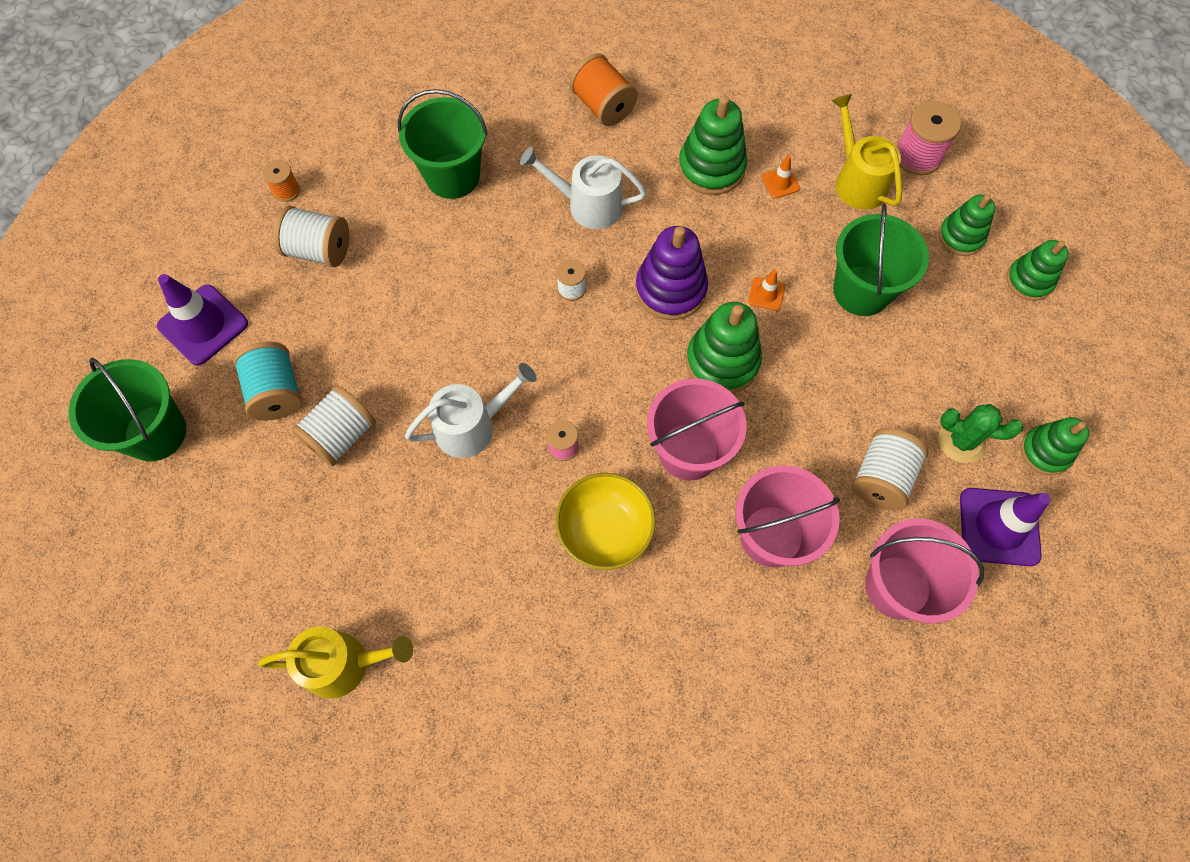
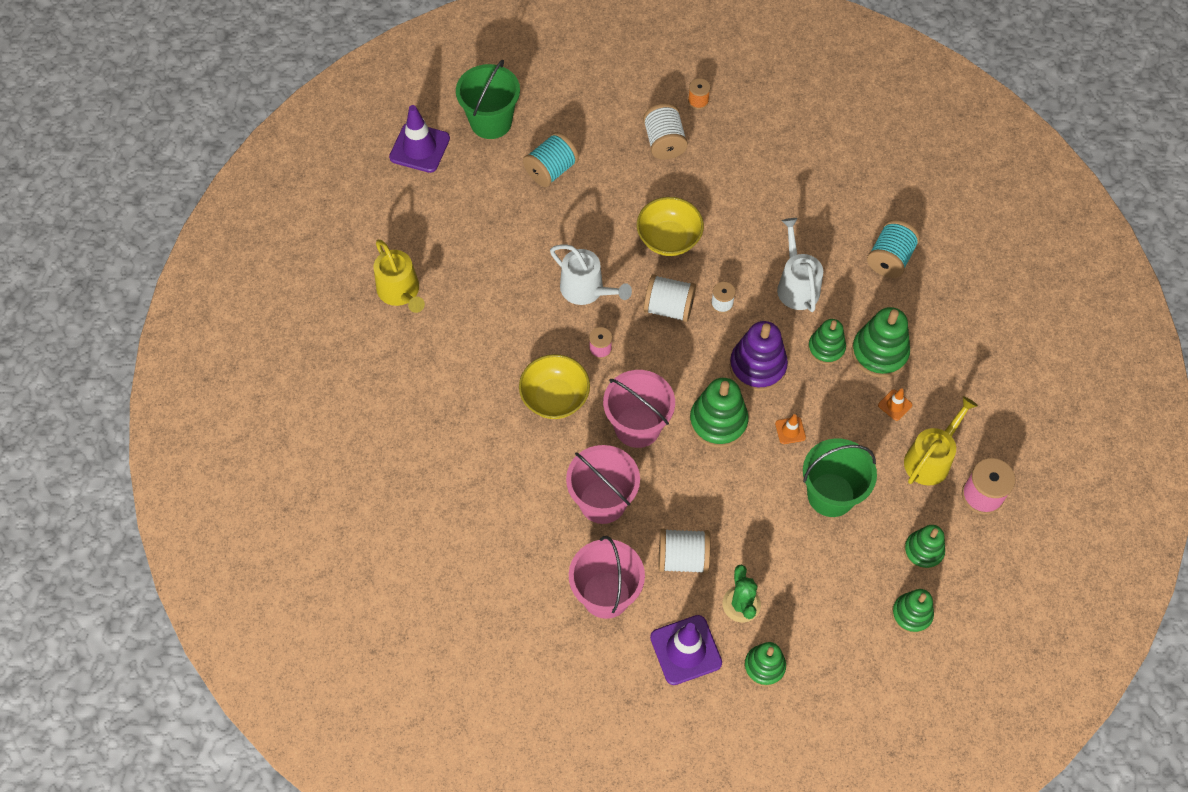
camera: 65 degrees right, 5 degrees down
purple traffic cone [157,274,248,366] -> purple traffic cone moved to [389,105,450,173]
white spool [291,385,376,466] -> white spool moved to [643,274,696,322]
green bucket [398,89,488,199] -> none
orange spool [570,53,638,126] -> turquoise spool [867,220,920,278]
none -> yellow bowl [637,197,704,256]
none -> green stacking toy [808,319,846,365]

